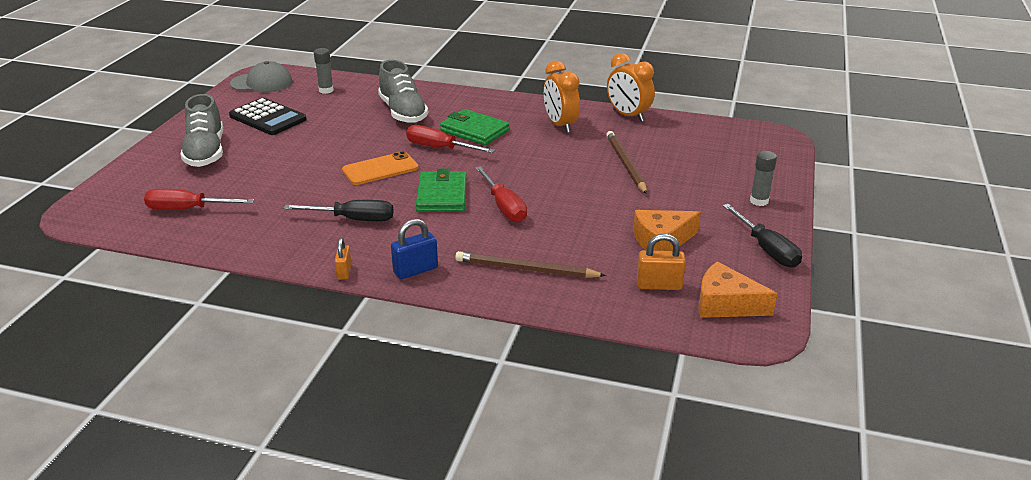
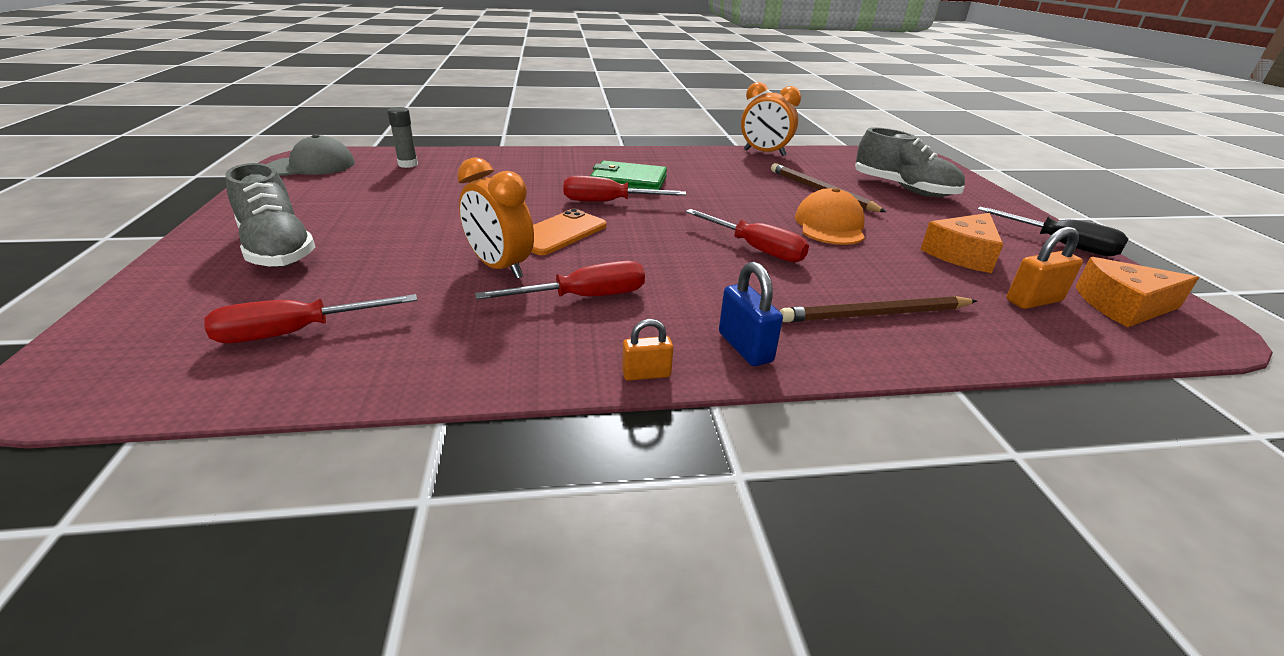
camera: 25 degrees left, 0 degrees up
black calculator [229,98,307,135] -> none
black screwdriver [283,200,394,222] -> red screwdriver [475,261,645,300]
orange padlock [335,238,352,280] -> orange padlock turned 75 degrees counterclockwise [622,319,673,381]
grey shoe [378,60,429,123] -> grey shoe moved to [855,127,965,197]
blue padlock [391,219,438,279] -> blue padlock turned 60 degrees counterclockwise [719,262,783,366]
green wallet [416,169,467,212] -> none
orange clock [544,61,580,133] -> orange clock moved to [457,157,534,279]
grey glue stick [750,151,777,206] -> none
none -> orange cap [795,188,865,245]

